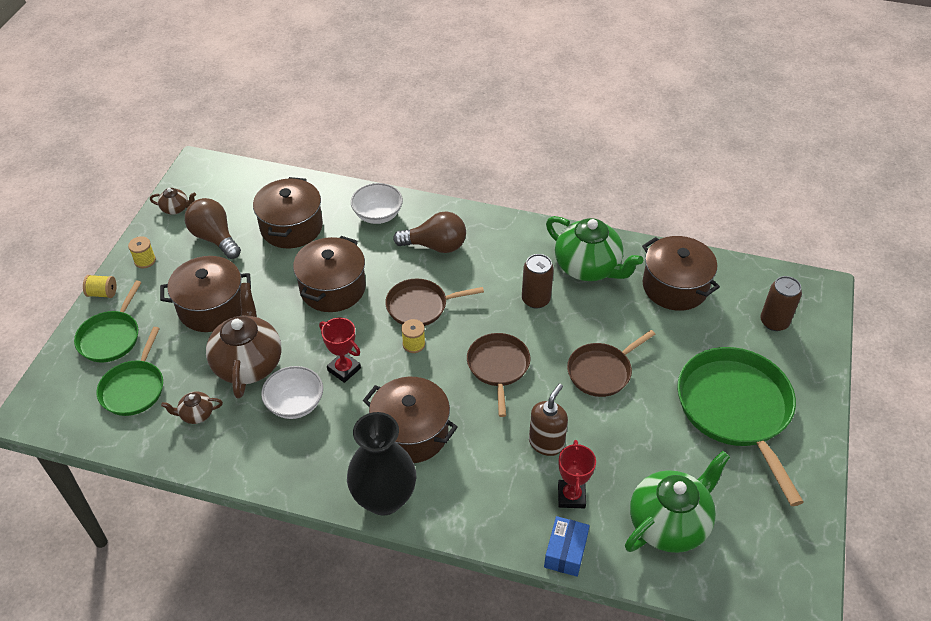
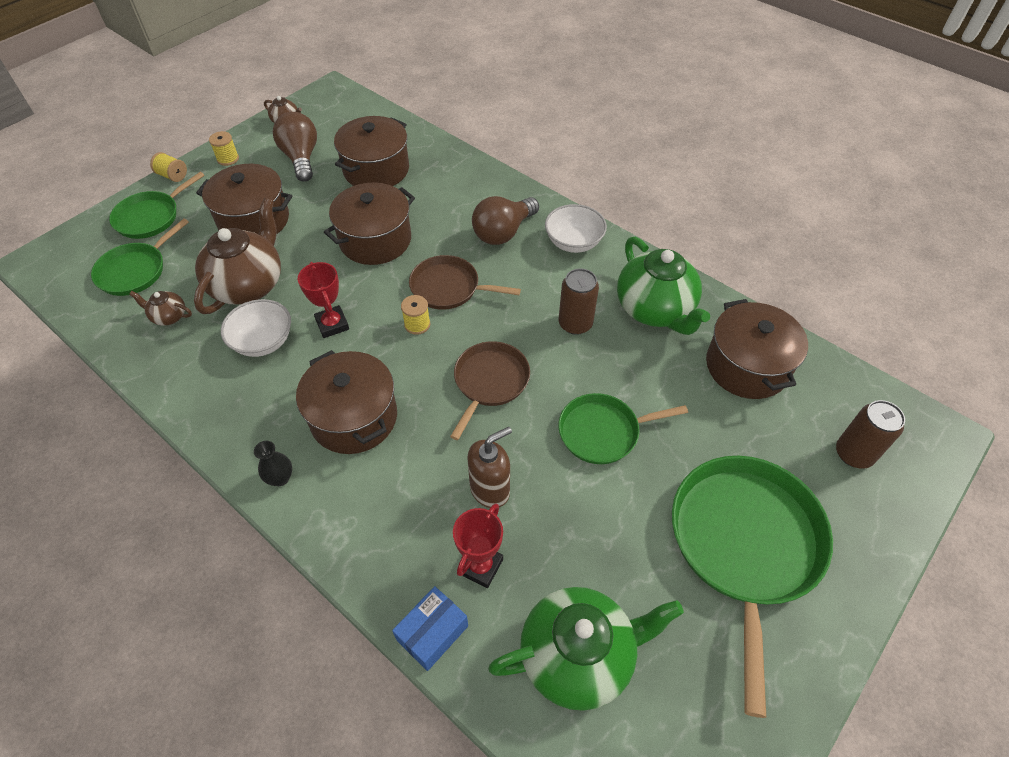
camera: 25 degrees right, 5 degrees up
black vase [347,412,416,516] -> black vase [254,441,292,486], size x0.40
white bowl [351,183,403,224] -> white bowl moved to [545,204,607,253]
brown light bulb [393,212,466,253] -> brown light bulb turned 105 degrees clockwise [472,196,539,245]
brown pan [567,330,656,397] -> green pan [559,393,688,464]

